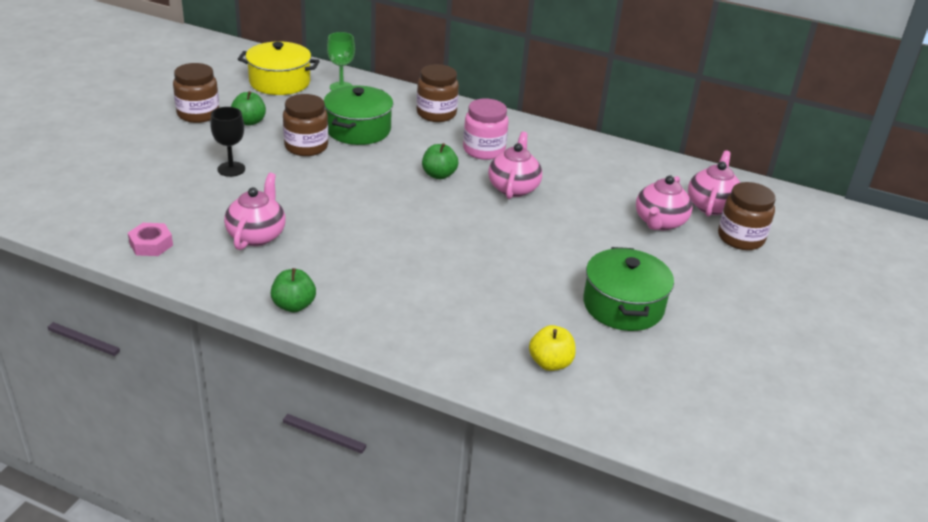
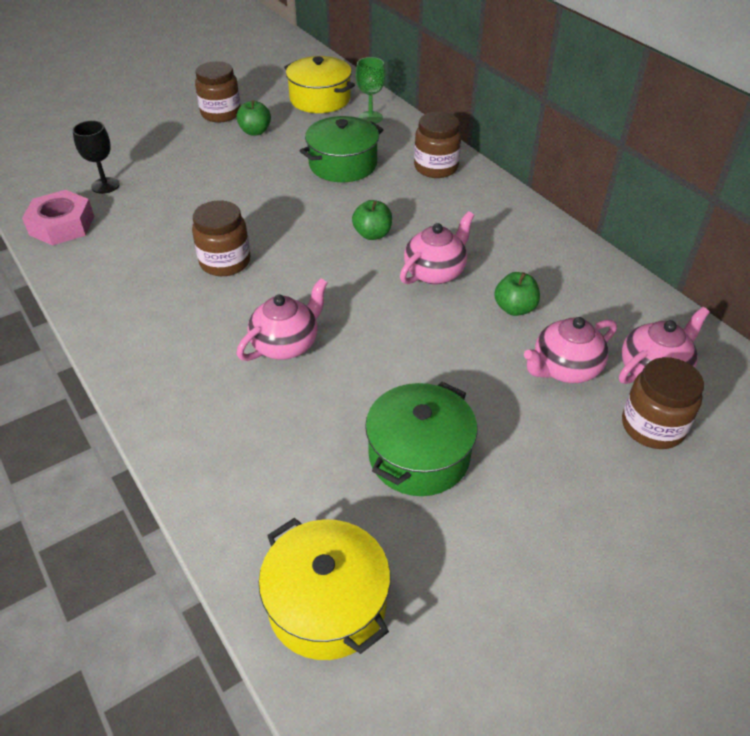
camera: 35 degrees right, 10 degrees up
pink nut [128,223,173,256] -> pink nut [22,190,94,246], size x1.59
black goblet [210,107,245,177] -> black goblet moved to [72,121,120,194]
pink teapot [224,173,286,250] -> pink teapot moved to [237,278,328,361]
green apple [271,268,316,312] -> green apple moved to [494,272,540,316]
brown jar [283,94,328,156] -> brown jar moved to [192,200,250,276]
pink jar [463,99,509,160] -> none
yellow apple [529,325,576,371] -> none
none -> yellow pot [259,518,391,660]

